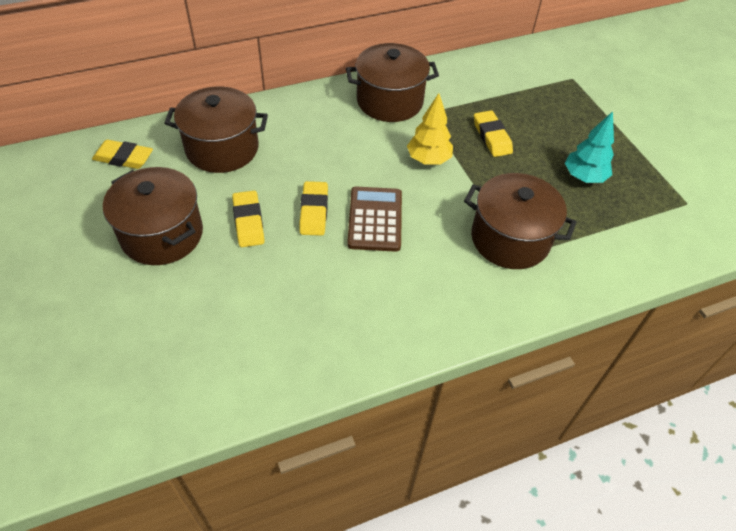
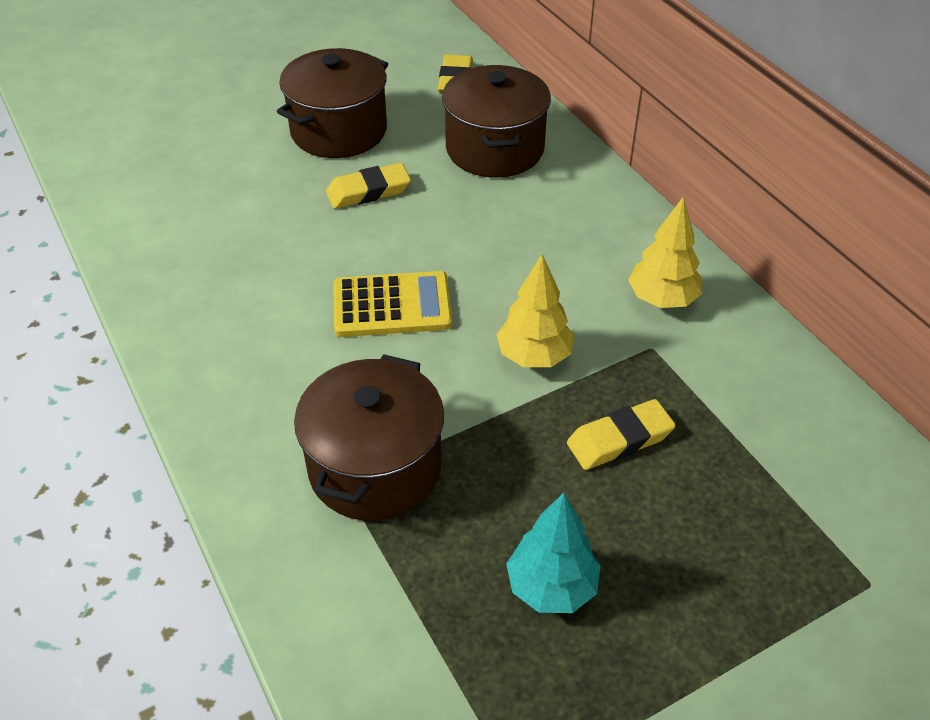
camera: 85 degrees right, 5 degrees down
yellow eraser [299,181,328,236] -> none
brown pot [346,43,439,122] -> yellow tree [628,196,702,308]
brown calculator [347,187,402,252] -> yellow calculator [334,271,452,337]

